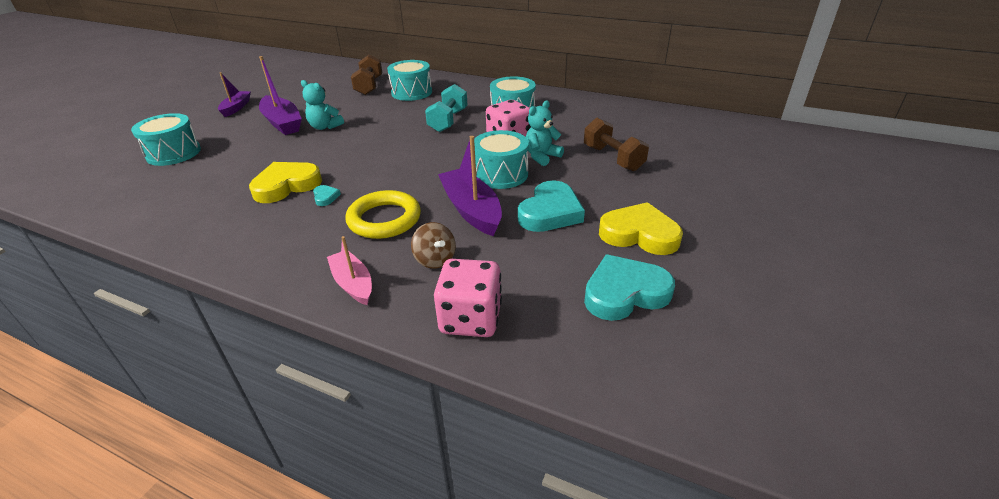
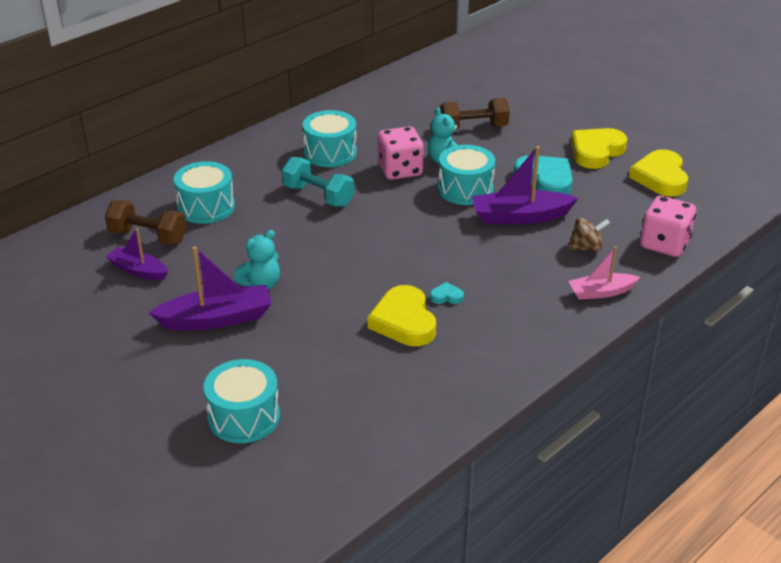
camera: 70 degrees left, 0 degrees up
purple boat [218,72,251,117] -> purple boat moved to [105,228,168,280]
yellow ring [345,190,421,239] -> none
turquoise heart [584,255,675,321] -> yellow heart [629,149,688,197]

